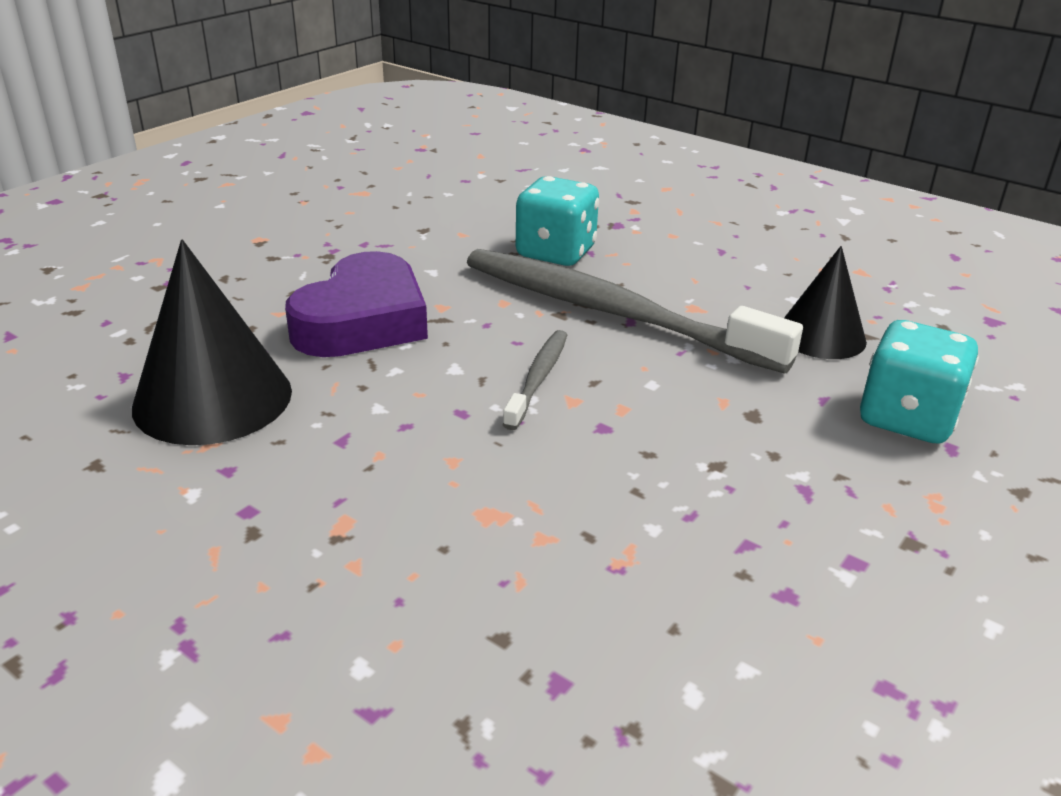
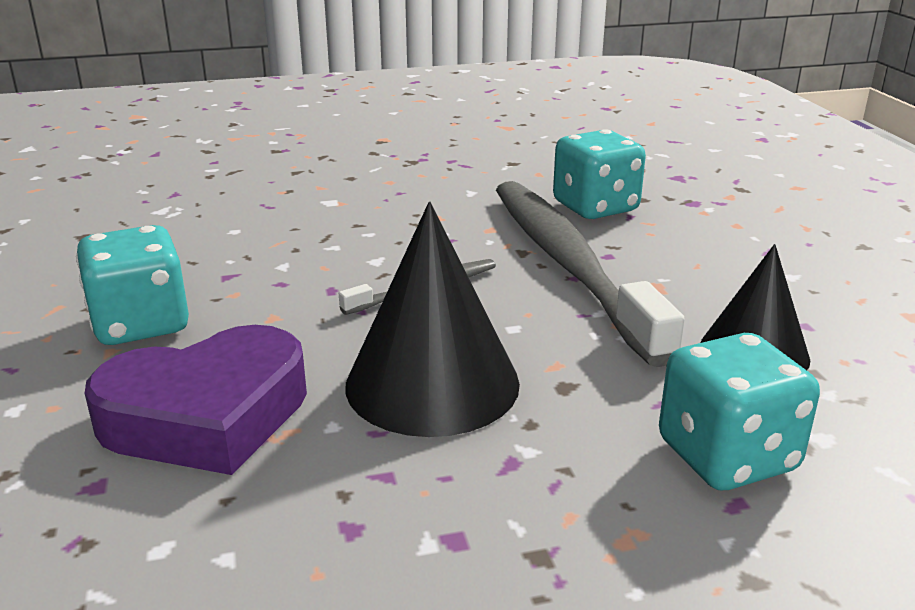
camera: 40 degrees right, 5 degrees down
black cone [132,239,292,445] -> black cone moved to [345,202,520,437]
purple heart [285,251,428,357] -> purple heart moved to [85,325,307,475]
none -> turquoise dice [76,225,189,345]

